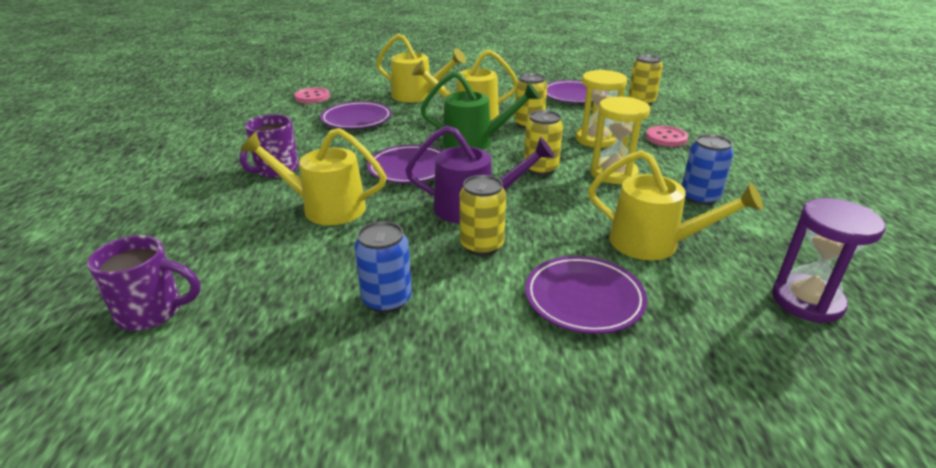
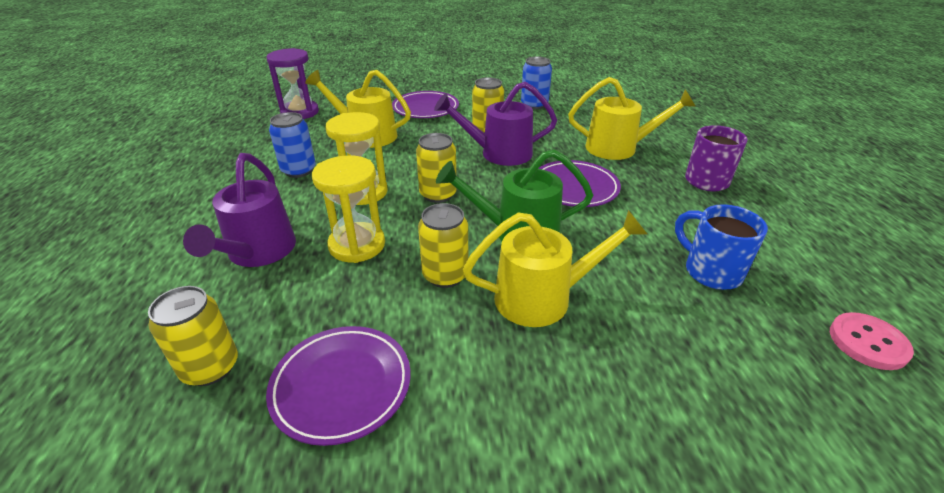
camera: 175 degrees right, 5 degrees up
purple mug [87,235,201,331] -> none
purple plate [320,101,392,129] -> blue mug [675,204,768,290]
yellow watering can [376,34,466,102] -> none
pink button [646,126,688,147] -> purple watering can [183,153,296,267]

